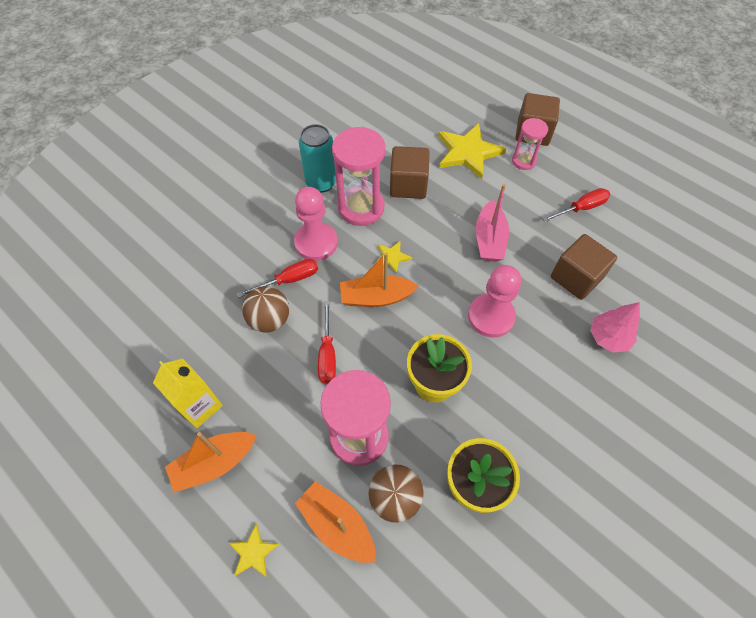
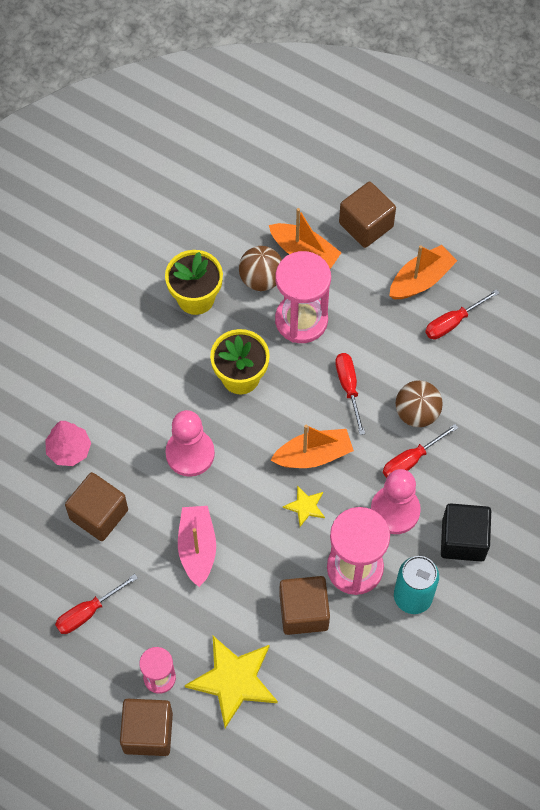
camera: 170 degrees right, 5 degrees up
yellow carton [153,359,223,428] -> red screwdriver [425,289,499,339]
yellow star [229,524,279,577] -> brown cube [339,182,396,248]
none -> black cube [441,503,491,562]

